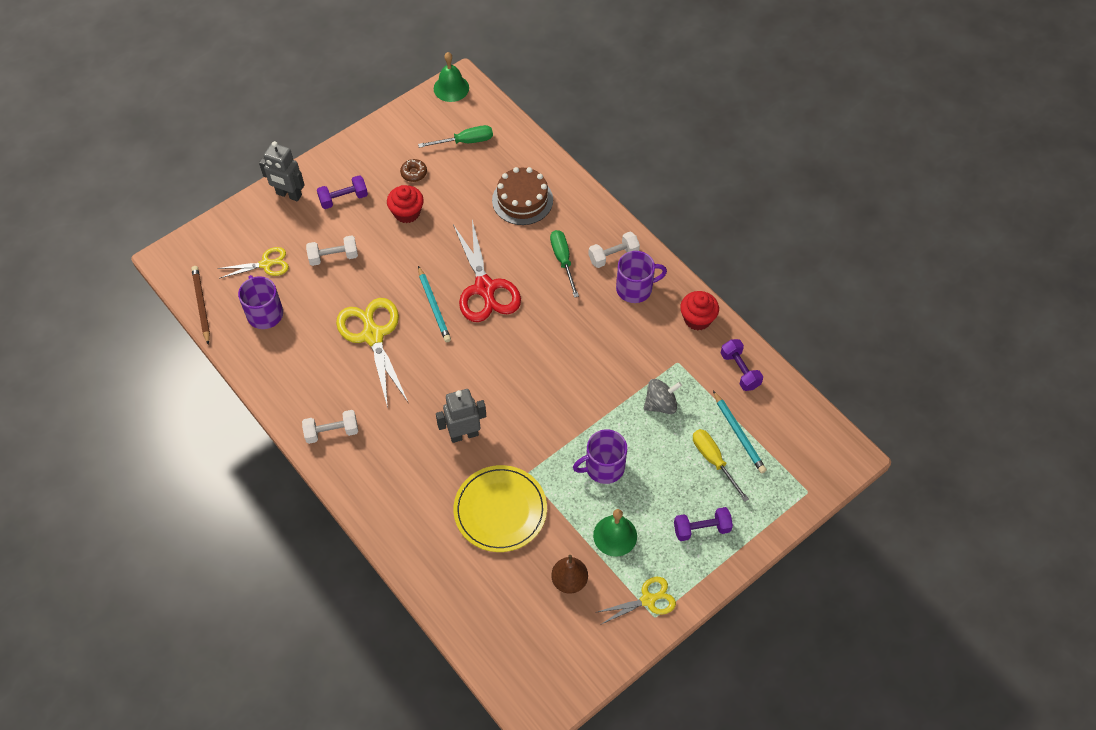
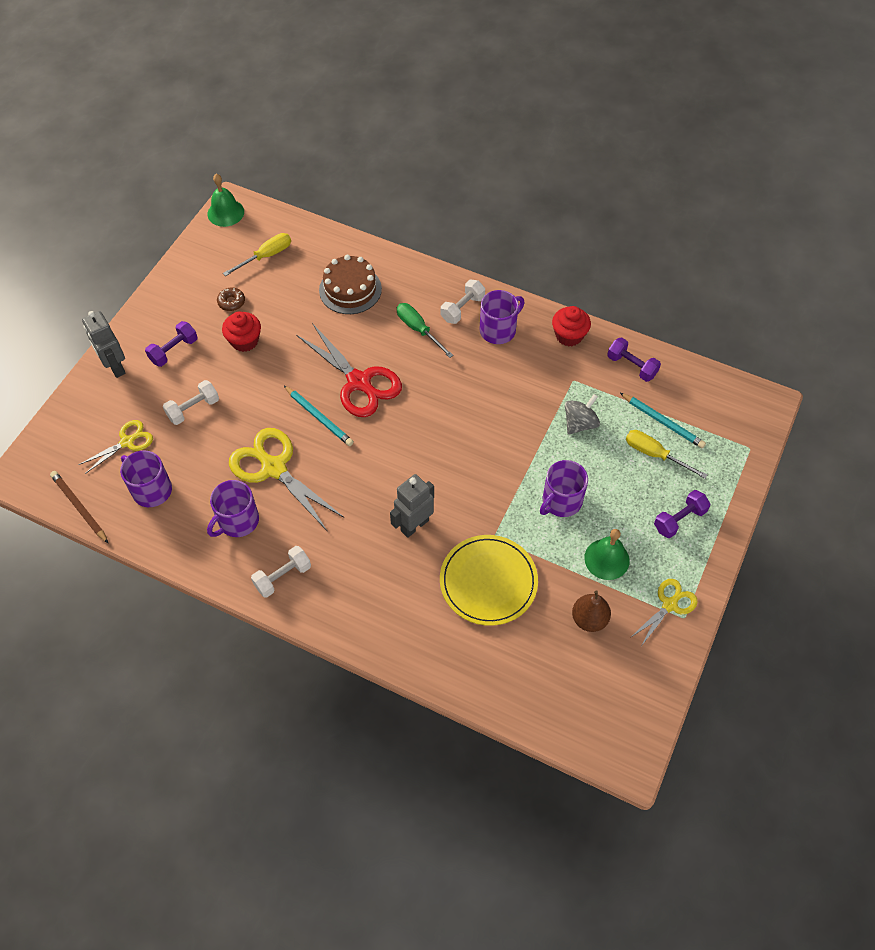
camera: 25 degrees left, 0 degrees up
grey robot [259,141,304,201] -> grey robot turned 60 degrees clockwise [82,311,126,378]
green screwdriver [418,125,493,148] -> yellow screwdriver [223,233,291,276]
none -> purple mug [207,480,259,537]

